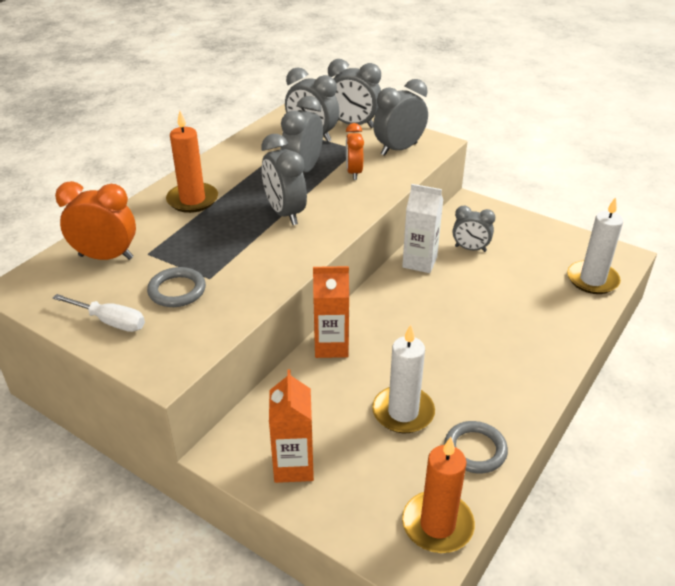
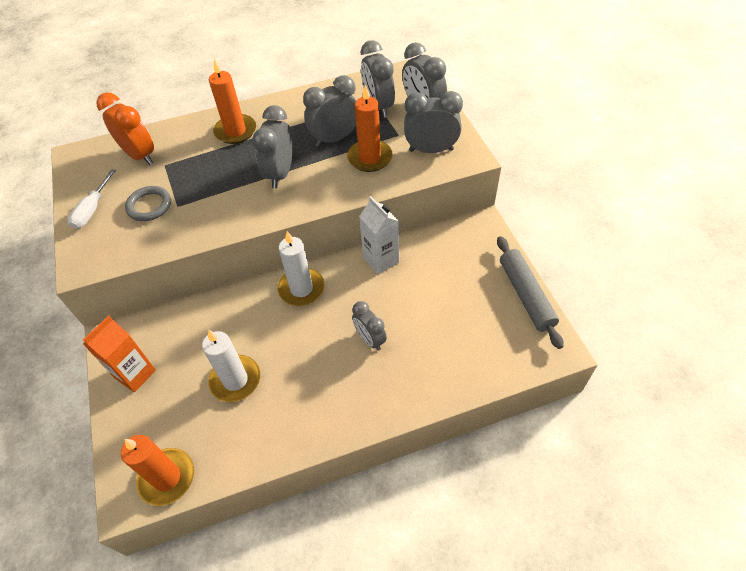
camera: 40 degrees right, 15 degrees up
white screwdriver [53,294,145,332] -> white screwdriver turned 45 degrees clockwise [67,169,116,229]
orange carton [313,266,349,358] -> none
orange clock [346,123,364,180] -> orange candle [347,85,392,172]
grey ring [444,421,508,473] -> none
grey clock [453,206,495,252] -> grey clock moved to [352,301,387,351]
white candle [567,197,623,294] -> white candle moved to [277,231,324,306]
none -> grey rolling pin [497,236,563,349]

